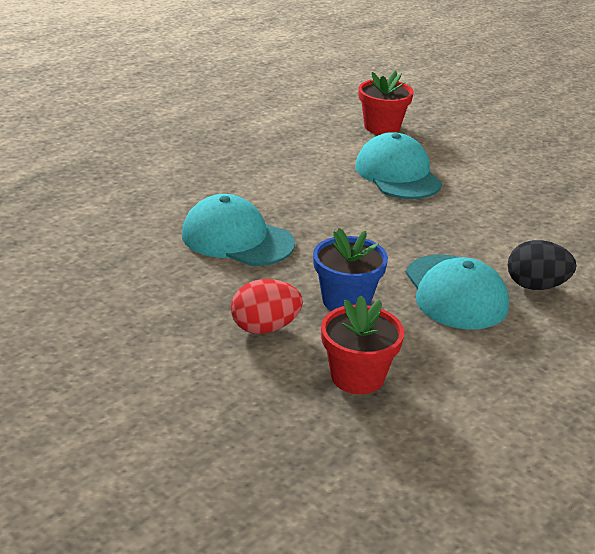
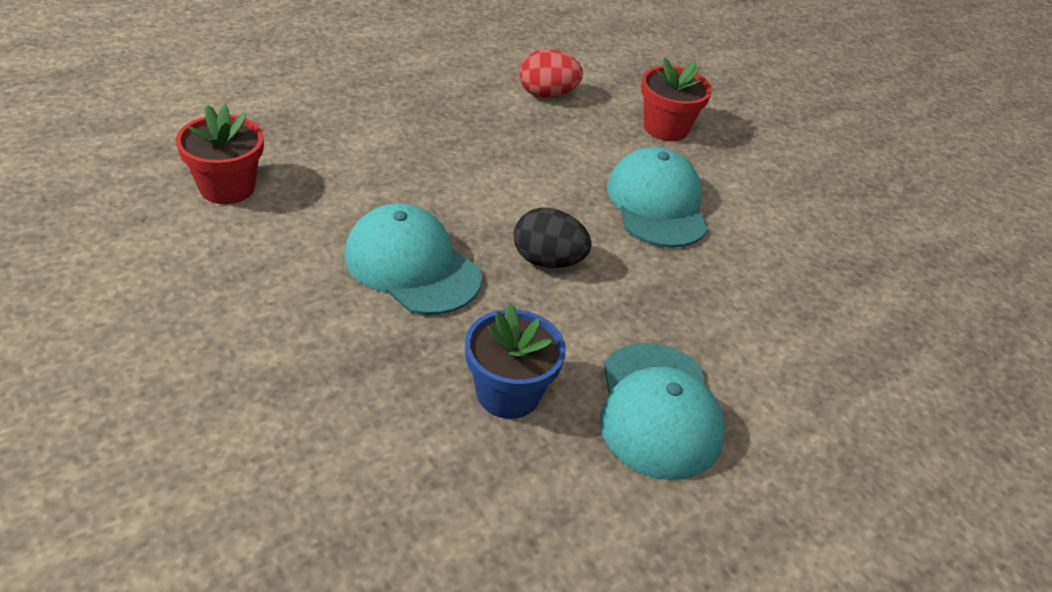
camera: 10 degrees right, 10 degrees up
red egg [231,279,303,334] -> red egg moved to [519,49,583,98]
red flower pot [321,296,404,394] -> red flower pot moved to [176,104,264,204]
black egg [508,240,576,290] -> black egg moved to [513,208,592,268]

